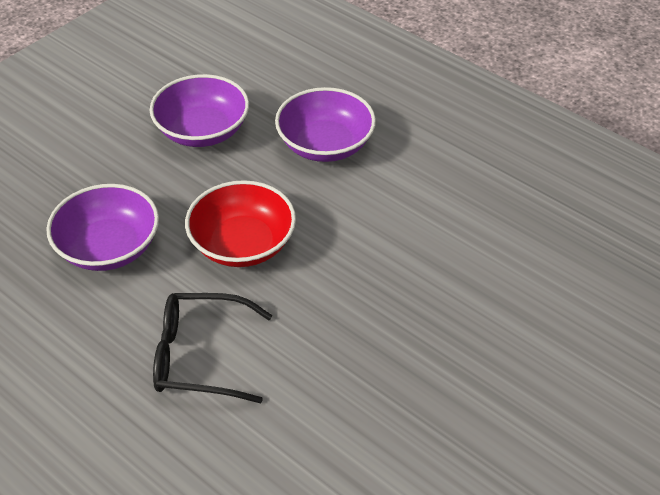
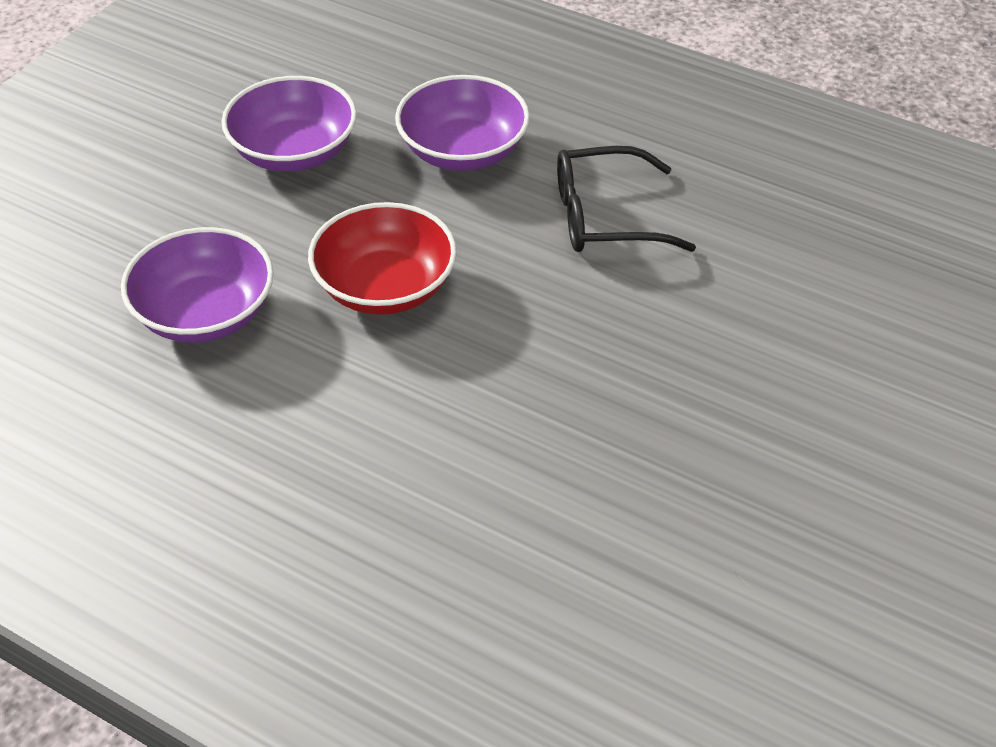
camera: 10 degrees left, 0 degrees up
black glasses [153,293,272,403] -> black glasses moved to [557,146,696,252]

